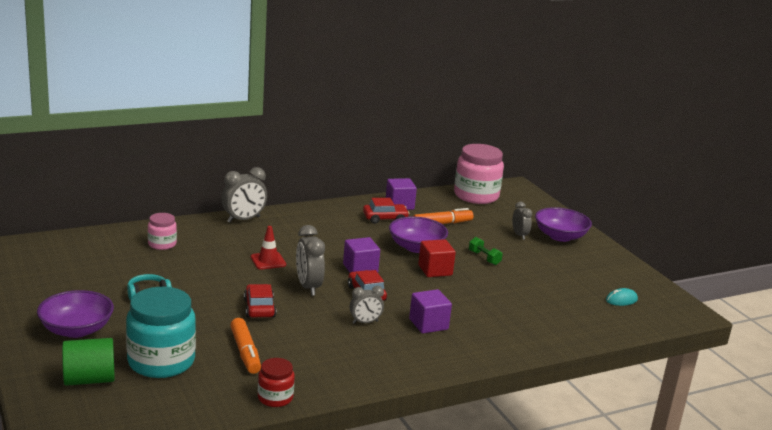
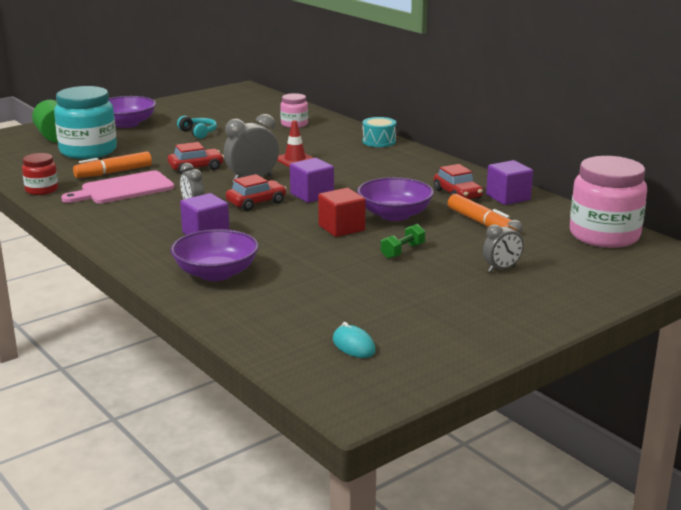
camera: 80 degrees right, 0 degrees up
grey clock [221,167,267,223] -> turquoise drum [362,117,396,147]
purple bowl [535,207,592,242] -> purple bowl moved to [171,229,259,281]
none -> pink cutting board [61,171,175,203]

